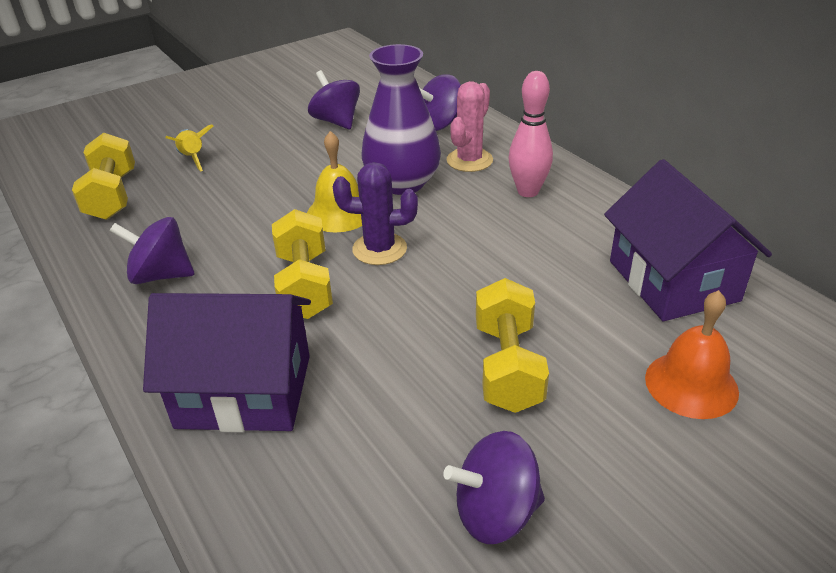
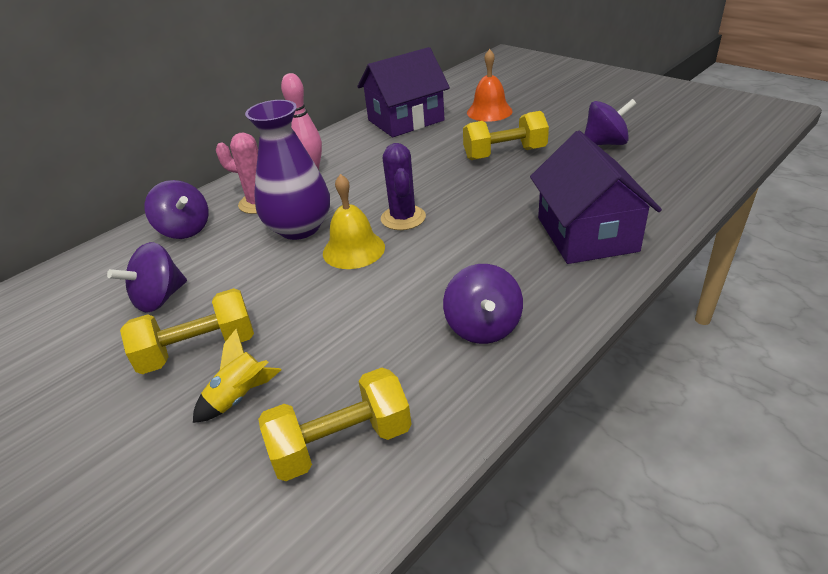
camera: 100 degrees left, 0 degrees up
yellow dumbbell [272,209,333,319] -> yellow dumbbell moved to [120,288,254,374]
purple spinning top [443,431,545,544] -> purple spinning top turned 75 degrees counterclockwise [585,99,637,145]

